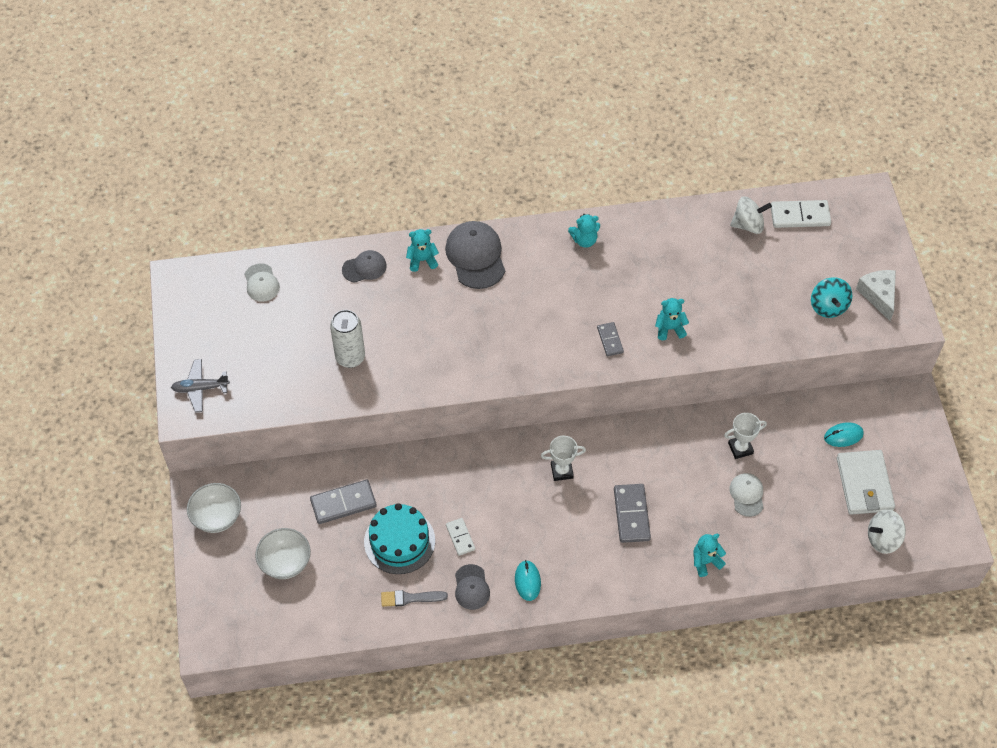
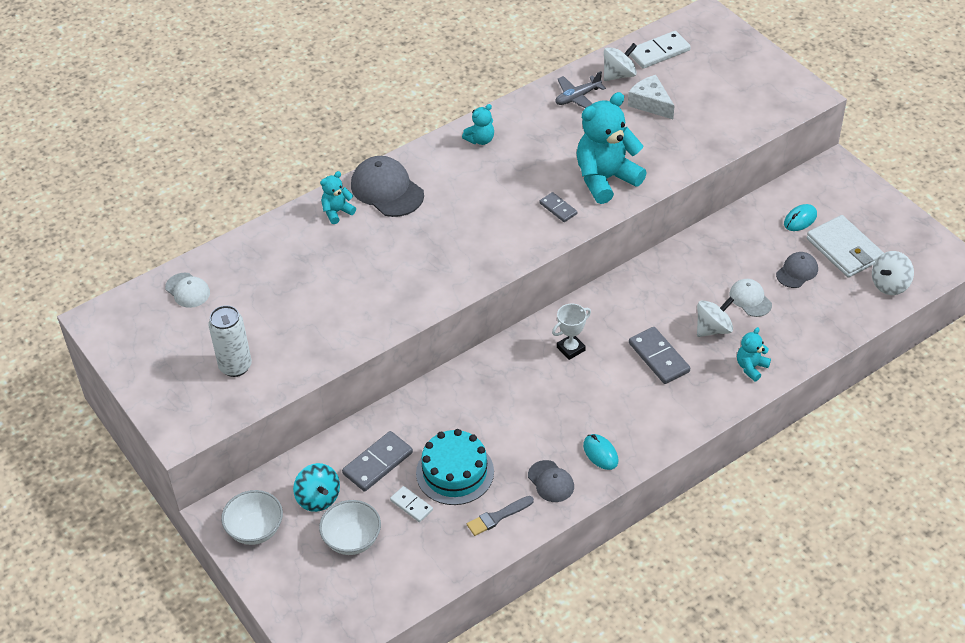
camera: 25 degrees left, 10 degrees down
grey plane [171,359,230,412] -> grey plane moved to [555,71,606,108]
white can [330,310,365,368] -> white can moved to [208,305,252,377]
grey cap [342,250,387,283] -> grey cap moved to [776,252,818,288]
white domino [446,518,475,556] -> white domino moved to [390,486,433,522]
turquoise teddy bear [655,298,689,340] -> turquoise teddy bear [576,92,647,204], size x2.10
white trophy [724,413,767,459] -> none
turquoise spinning top [811,277,853,318] -> turquoise spinning top moved to [293,463,340,512]
white cheese [856,270,896,321] -> white cheese moved to [628,75,675,119]
none -> white spinning top [697,297,734,337]

